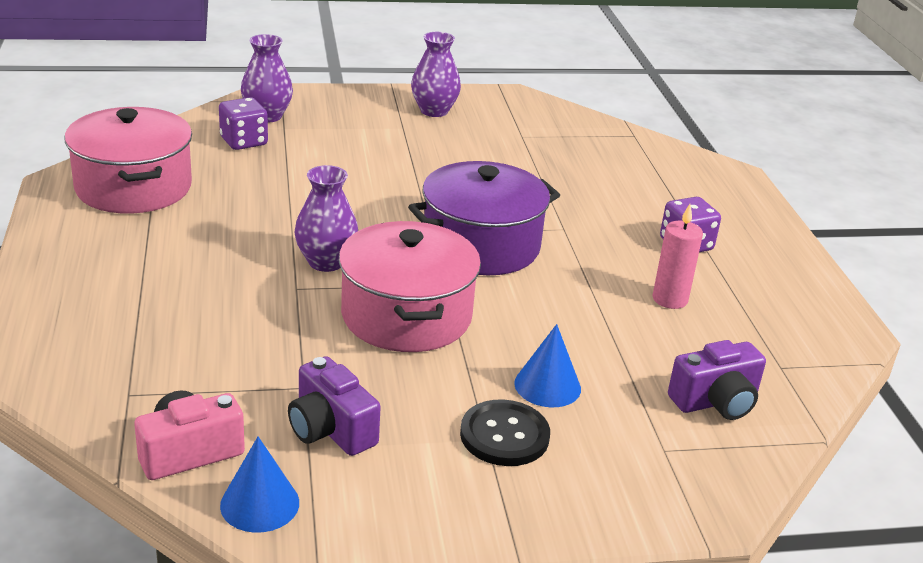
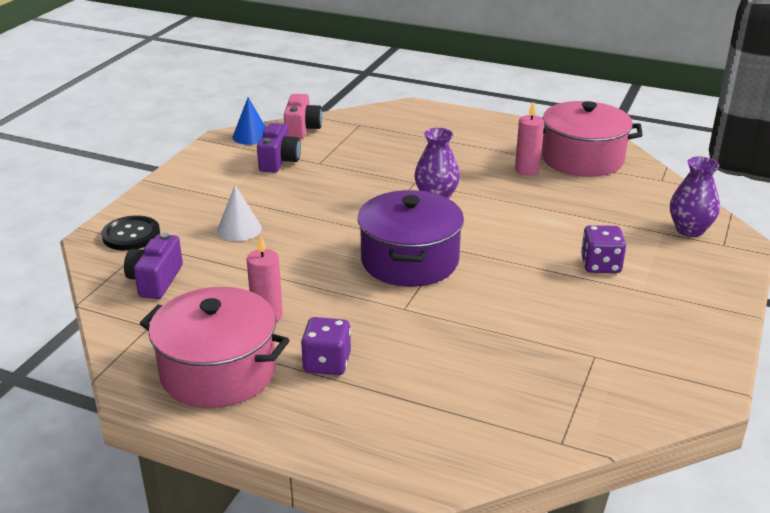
camera: 125 degrees right, 0 degrees up
purple dice [219,97,268,150] -> purple dice moved to [581,225,626,273]
purple camera [288,356,381,456] -> purple camera turned 105 degrees clockwise [257,123,301,173]
pink pot [339,221,481,352] -> pink pot moved to [140,287,290,408]
purple vase [411,32,461,117] -> none
black button [460,399,550,466] -> black button moved to [102,215,160,251]
blue cone [514,324,581,407] -> white cone [217,185,262,241]
none -> pink candle [515,102,544,176]

